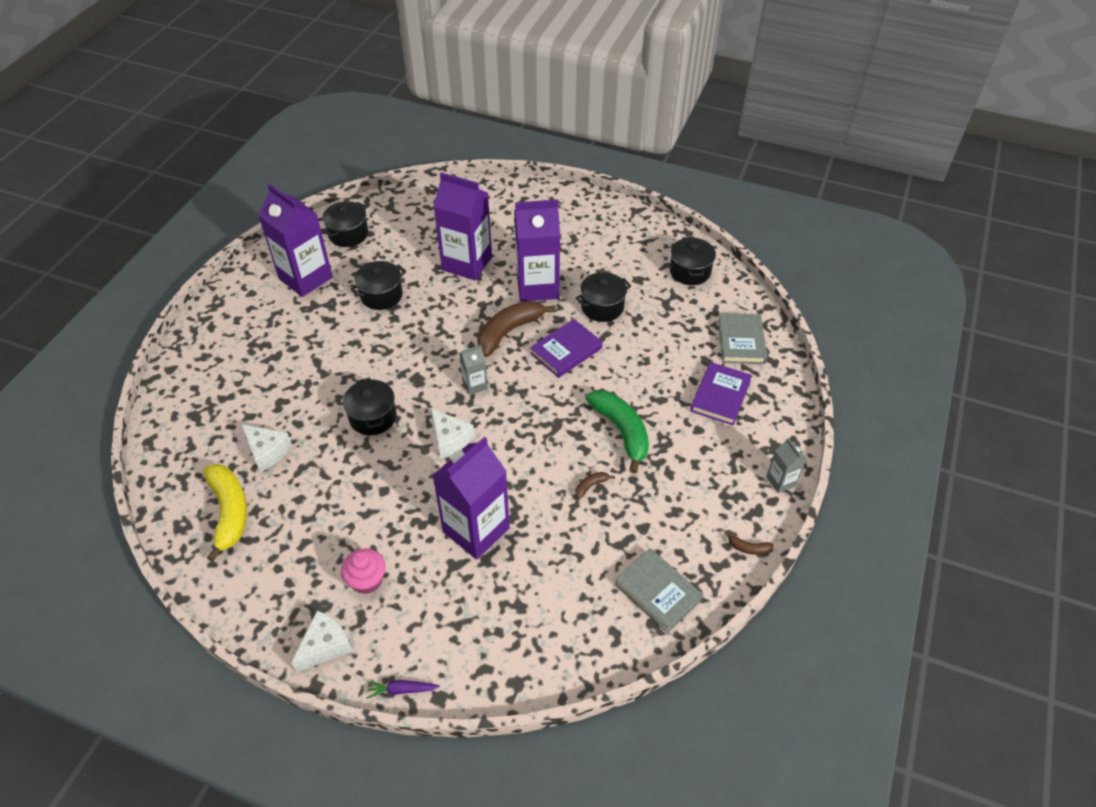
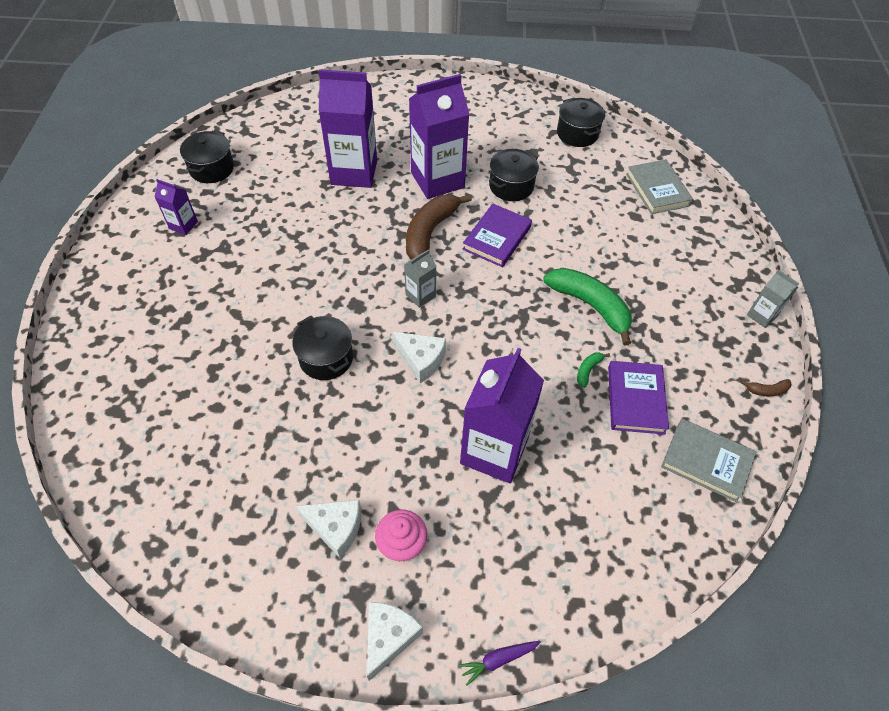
camera: 20 degrees left, 5 degrees up
yellow banana [203,464,247,562] -> none
white cheese [241,424,292,472] -> white cheese moved to [295,500,361,559]
purple carton [258,183,333,297] -> purple carton [154,179,198,235], size x0.47
black pot [350,261,406,310] -> none
brown banana [575,472,615,499] -> green banana [577,352,610,388]
purple book [690,362,752,425] -> purple book moved to [608,361,669,435]

